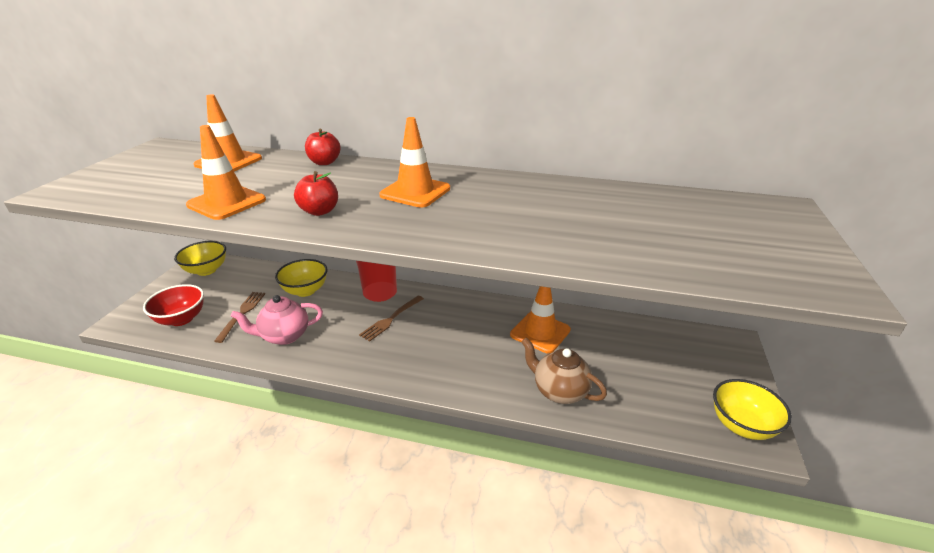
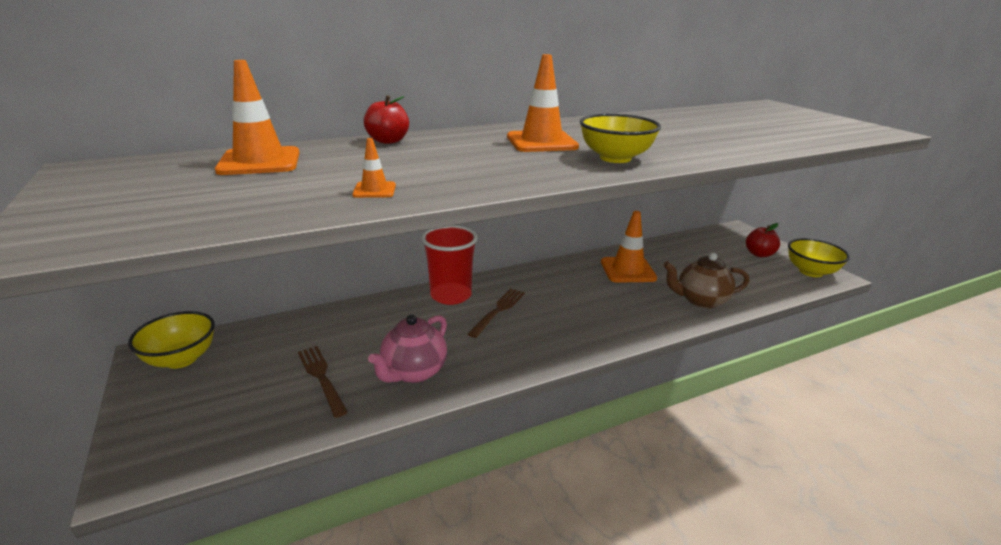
camera: 40 degrees left, 5 degrees down
red bowl [143,284,204,326] -> none
orange traffic cone [186,125,266,220] -> orange traffic cone [352,138,396,198], size x0.48
yellow bowl [275,259,327,297] -> yellow bowl moved to [580,114,661,163]
red apple [294,171,338,216] -> red apple moved to [746,223,780,257]
brown fork [359,296,424,342] -> brown fork turned 150 degrees counterclockwise [468,289,525,338]

